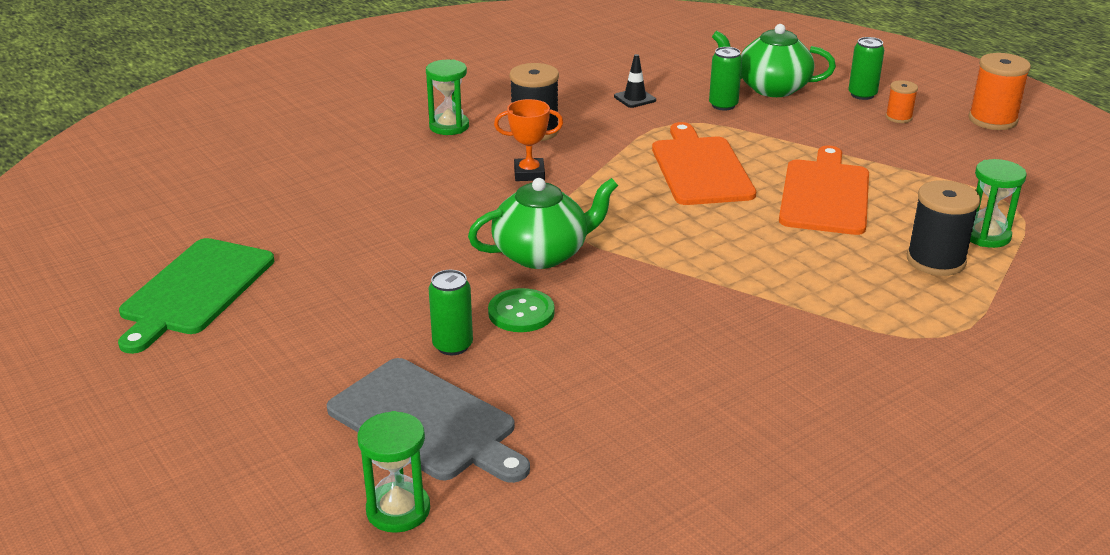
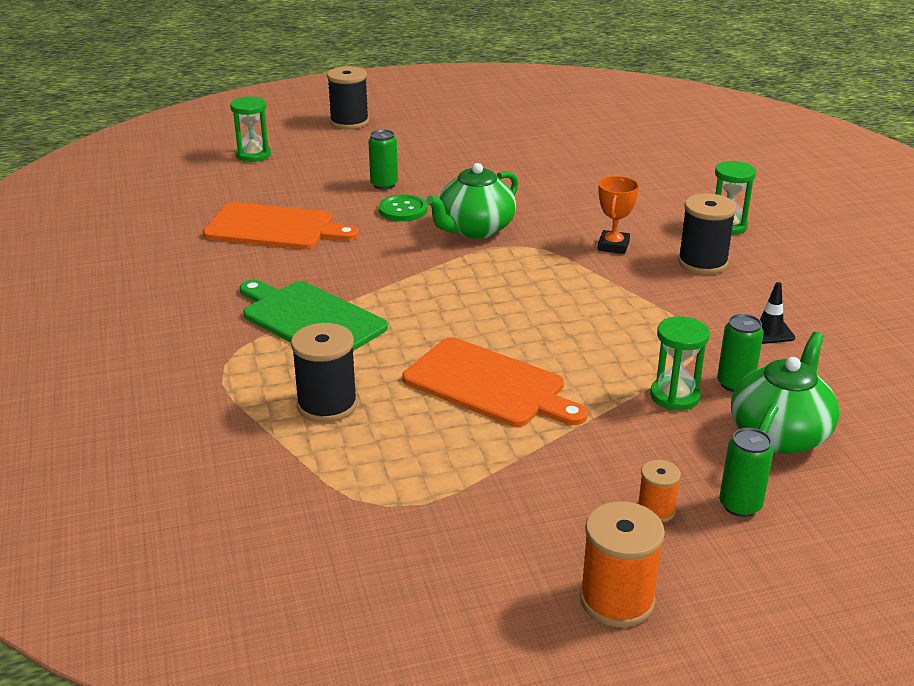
camera: 110 degrees right, 0 degrees up
green cutting board [118,238,274,354] -> green cutting board moved to [240,280,388,351]
grey cutting board [327,358,530,483] -> none
green teapot [468,178,618,269] -> green teapot turned 45 degrees clockwise [426,163,518,239]
orange cutting board [652,122,756,205] -> orange cutting board moved to [203,202,359,249]
green hourglass [970,159,1027,248] -> green hourglass moved to [650,316,710,410]
none -> black spool [327,66,369,129]

